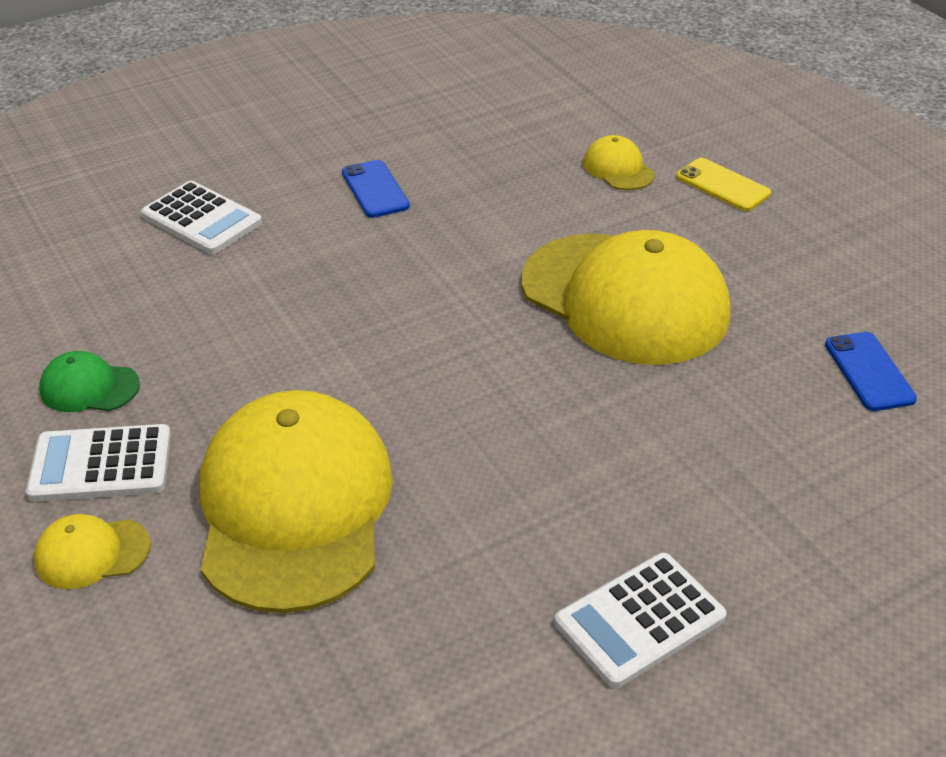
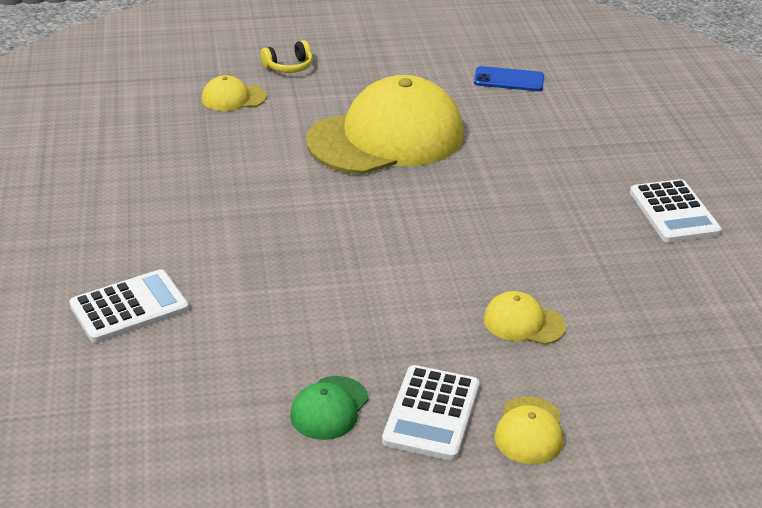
camera: 70 degrees left, 5 degrees down
yellow cap [200,390,393,613] -> yellow cap [484,291,566,345], size x0.42
blue phone [342,160,410,218] -> none
yellow phone [676,158,771,211] -> yellow headphones [261,40,313,73]

